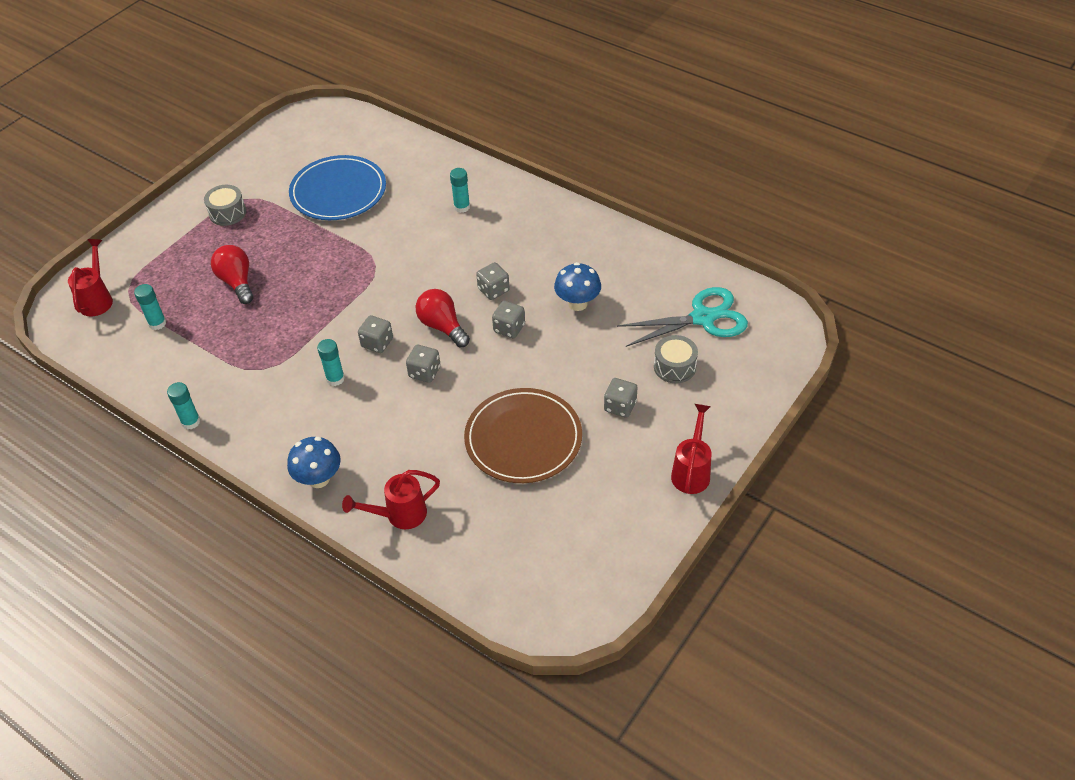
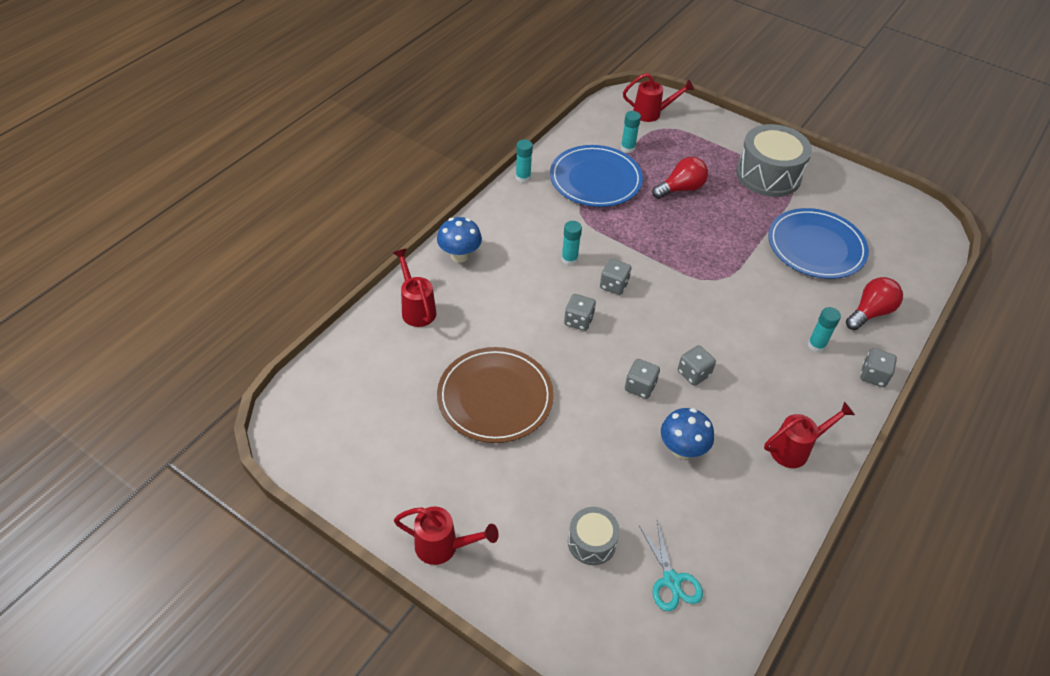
camera: 85 degrees right, 0 degrees up
grey drum [204,185,246,226] -> grey drum [736,124,812,197], size x1.89
red light bulb [416,289,470,347] -> red light bulb moved to [846,277,903,330]
grey dice [604,378,637,418] -> grey dice moved to [860,348,897,387]
turquoise scissors [617,287,748,347] -> turquoise scissors [639,521,703,611], size x0.61
none -> blue plate [550,145,643,207]
none -> red watering can [764,402,855,468]

